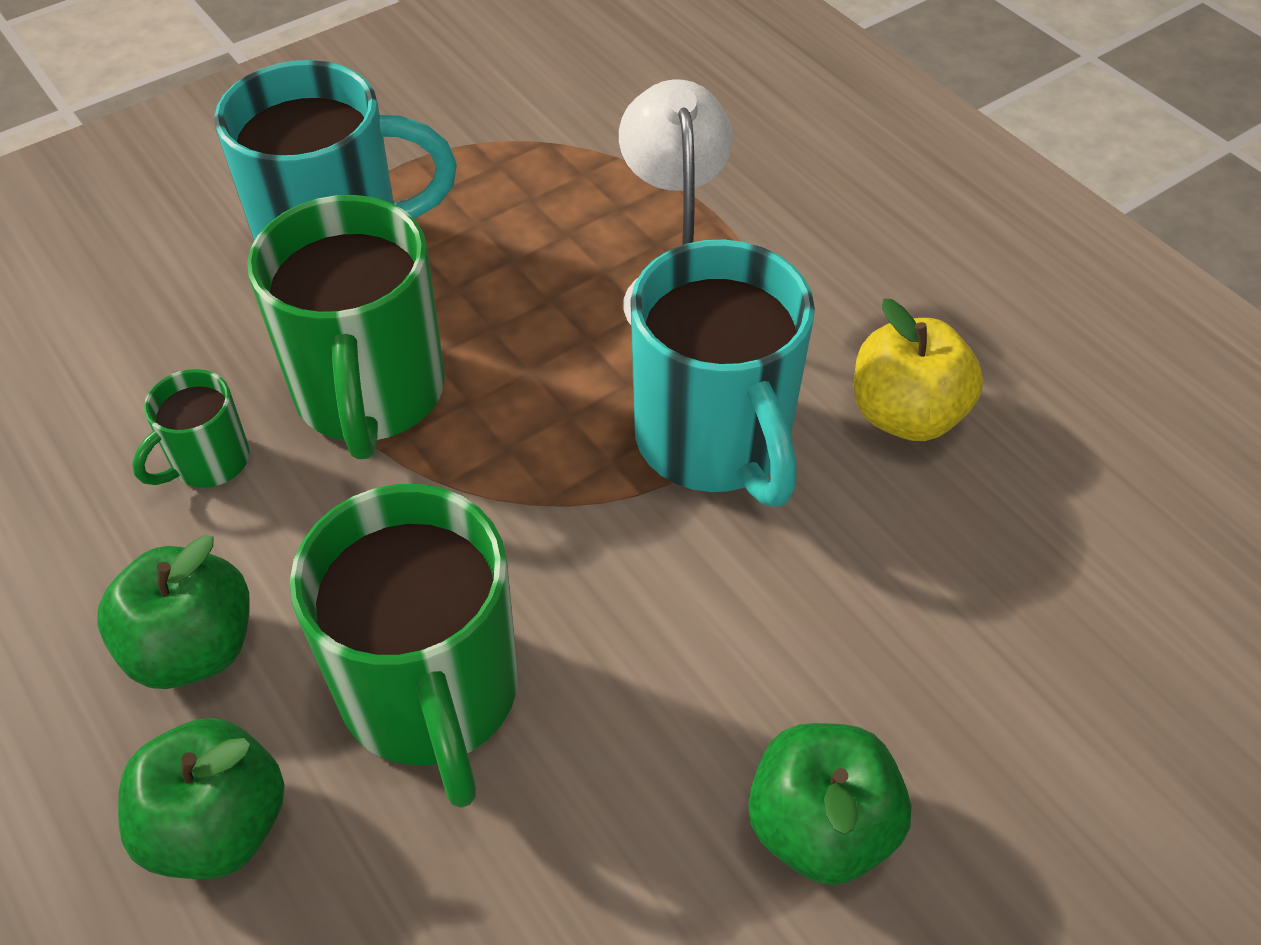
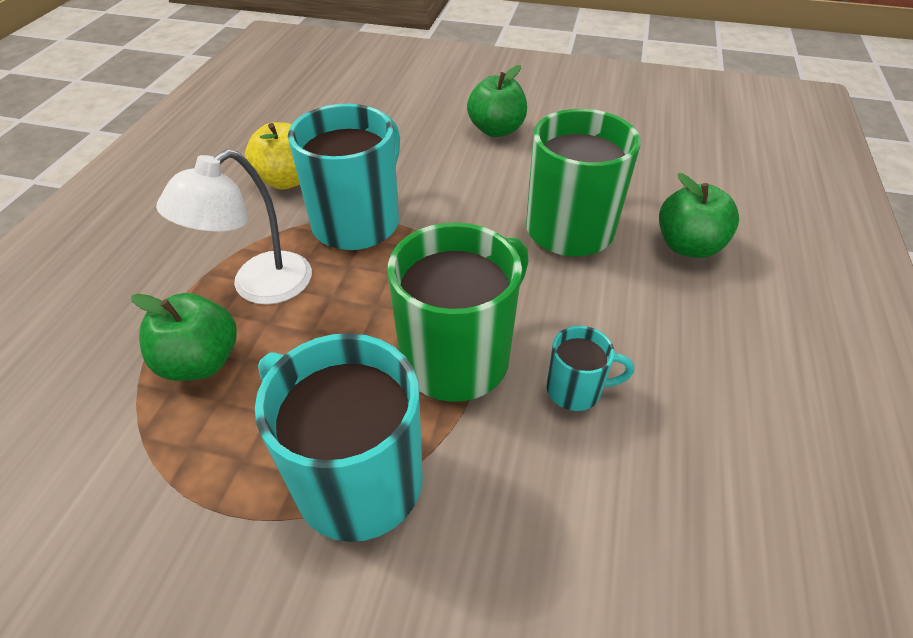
camera: 130 degrees left, 5 degrees down
green apple [97,535,250,689] -> green apple moved to [131,293,237,381]
green mug [132,369,250,488] -> turquoise mug [546,326,634,411]

